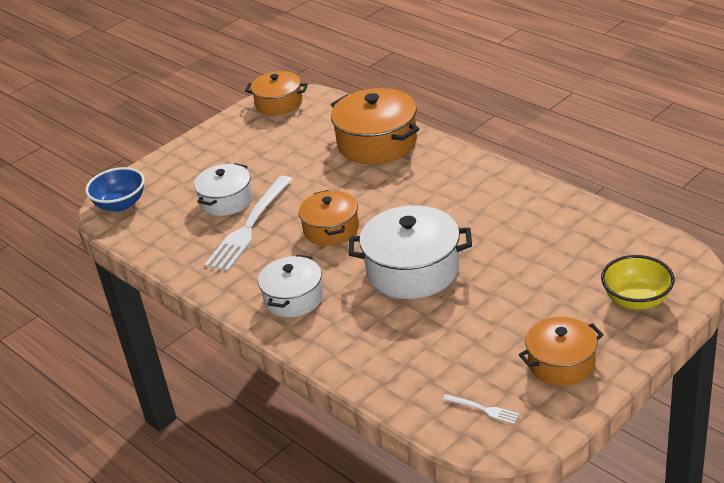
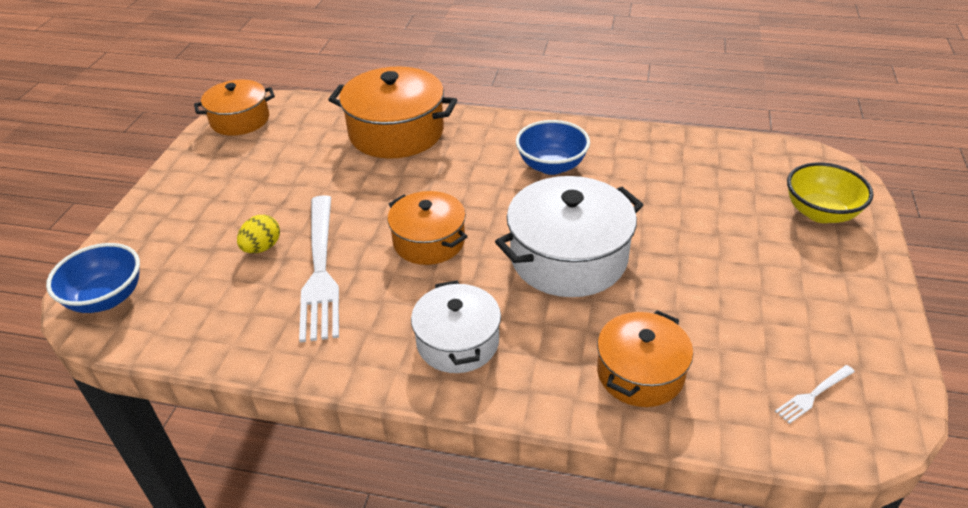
camera: 35 degrees left, 5 degrees up
white pot [194,163,253,216] -> yellow egg [237,215,280,253]
white fork [442,394,519,424] -> white fork turned 150 degrees clockwise [775,365,855,424]
orange pot [519,317,604,386] -> orange pot moved to [597,310,693,407]
none -> blue bowl [516,120,590,175]

